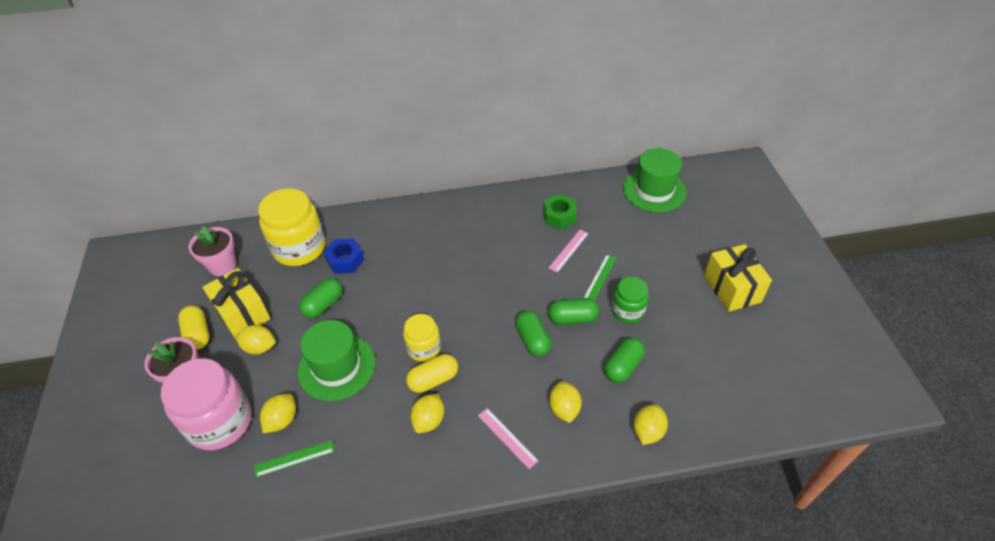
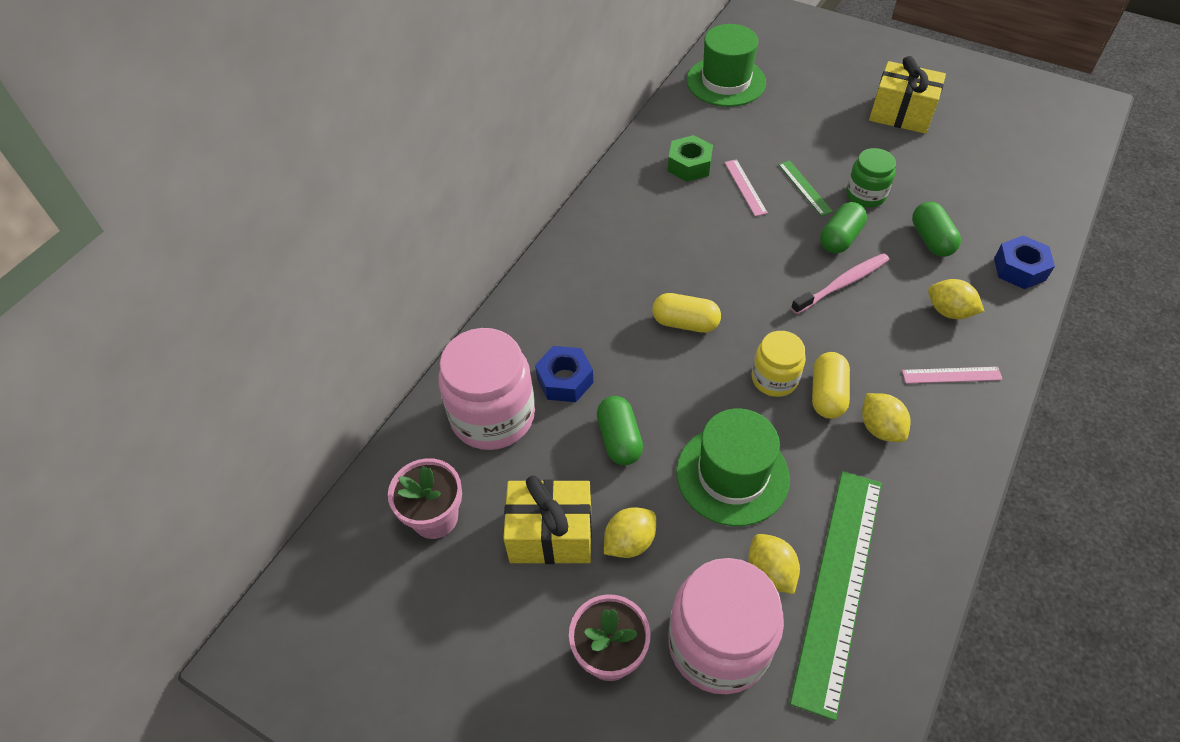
camera: 50 degrees left, 5 degrees up
yellow capsule [178,306,209,350] -> yellow capsule moved to [652,293,721,333]
green ruler [254,440,334,477] -> green ruler [790,471,882,721], size x2.29
yellow jar [258,188,325,266] -> pink jar [438,328,535,450]
green capsule [515,311,551,357] -> pink toothbrush [791,253,889,314]
yellow lemon [634,404,668,445] -> blue nut [994,236,1055,289]

